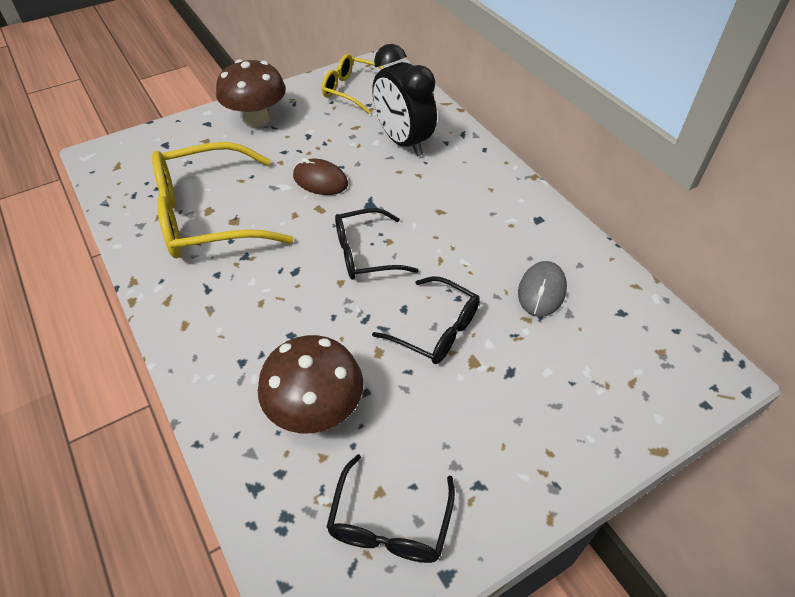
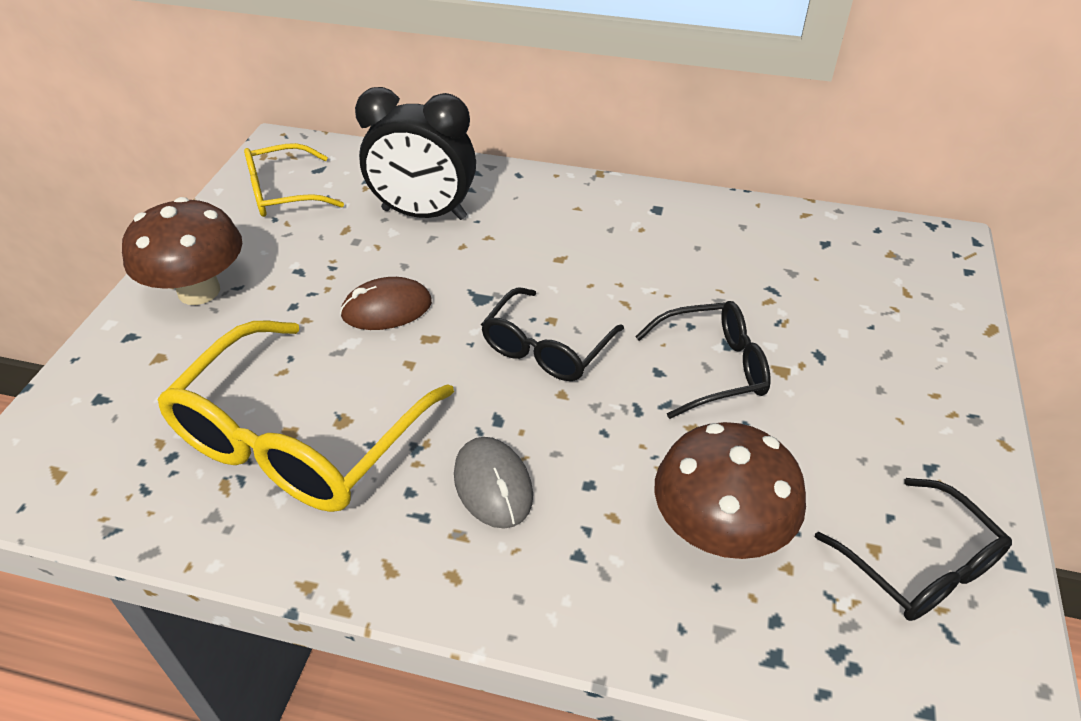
camera: 45 degrees left, 5 degrees down
grey mouse [518,261,567,317] -> grey mouse moved to [454,437,533,529]

